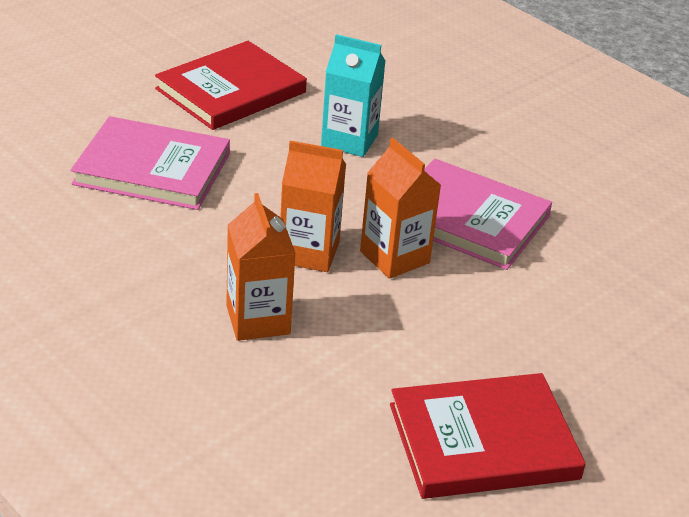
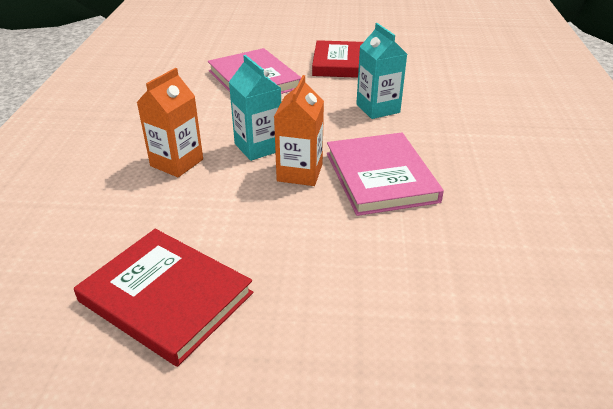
camera: 50 degrees right, 0 degrees up
orange carton [280,141,346,272] -> turquoise carton [229,55,281,161]

